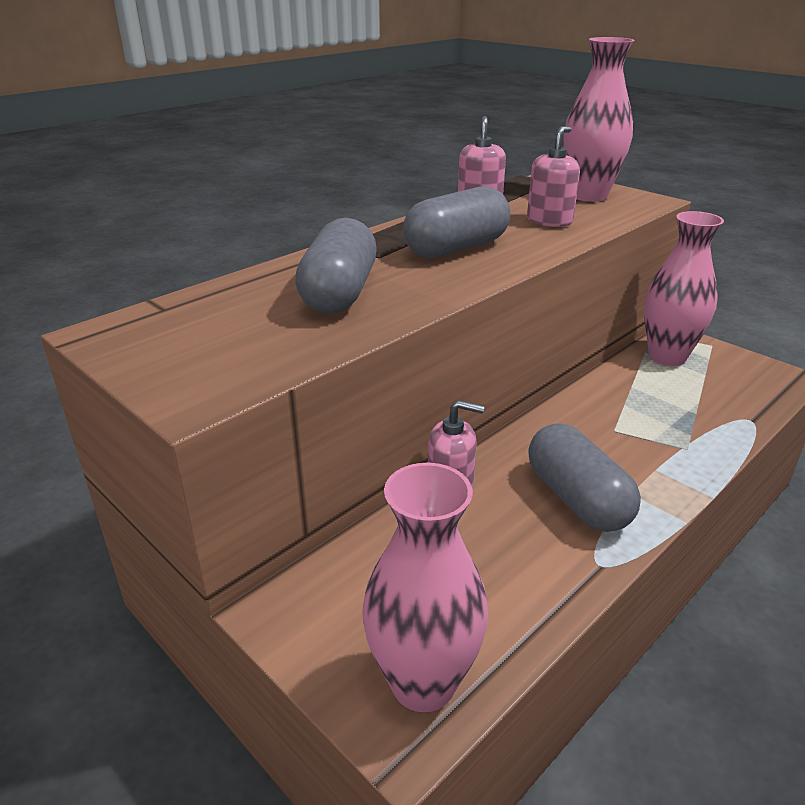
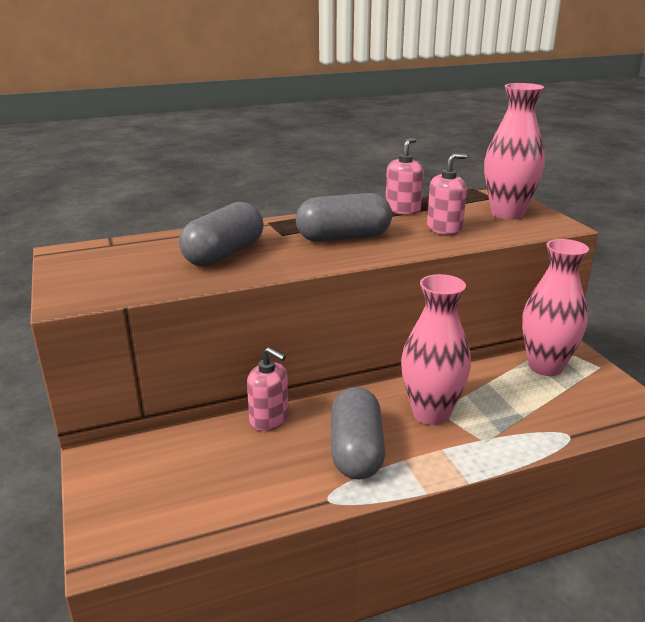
camera: 25 degrees right, 5 degrees down
pink vase [362,463,488,712] -> pink vase moved to [401,274,471,425]

